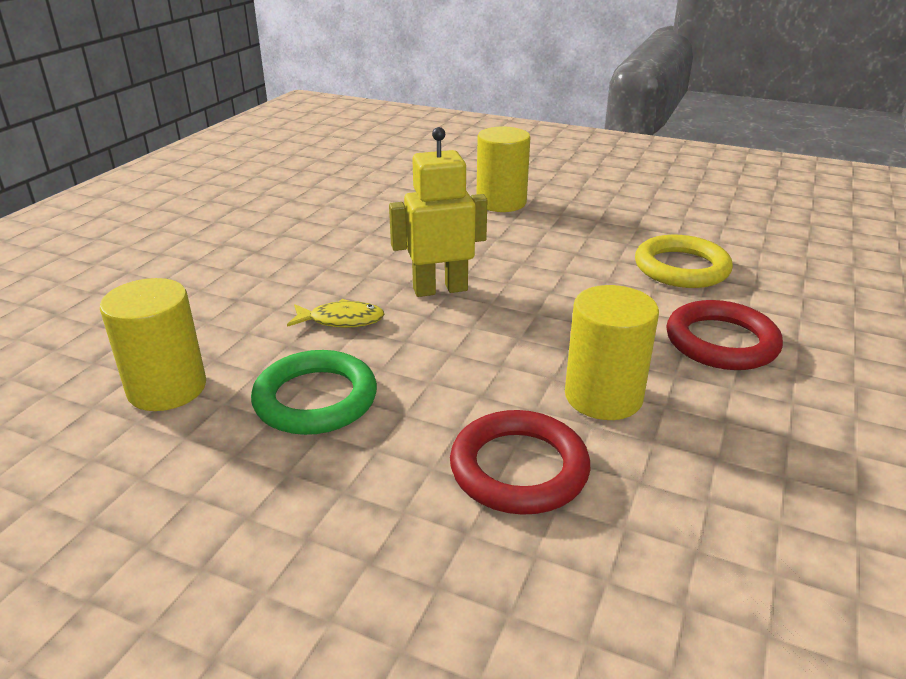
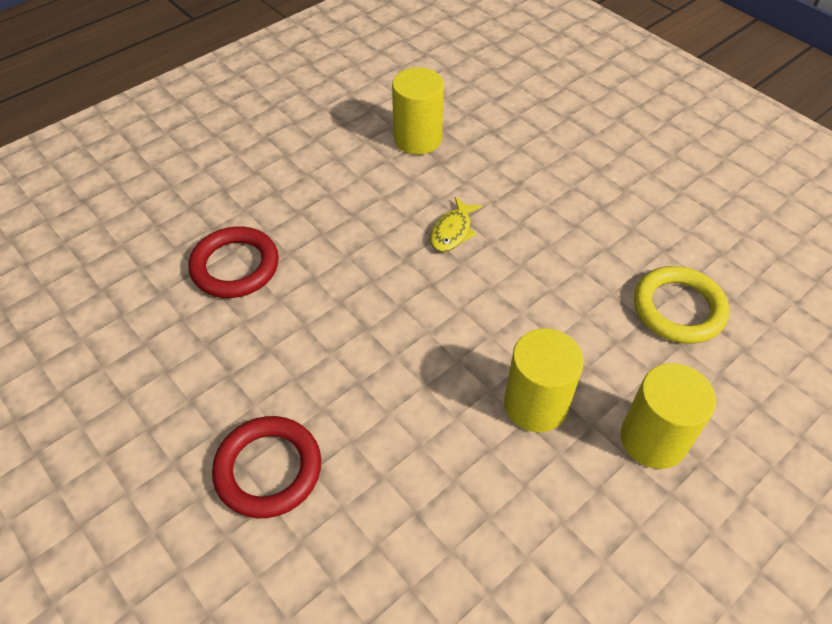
camera: 115 degrees right, 20 degrees up
green ring [251,350,377,435] -> none
yellow robot [389,127,487,297] -> none
yellow cylinder [565,285,659,420] -> yellow cylinder moved to [504,329,584,432]
yellow ring [635,235,733,288] -> yellow ring moved to [634,266,729,344]

